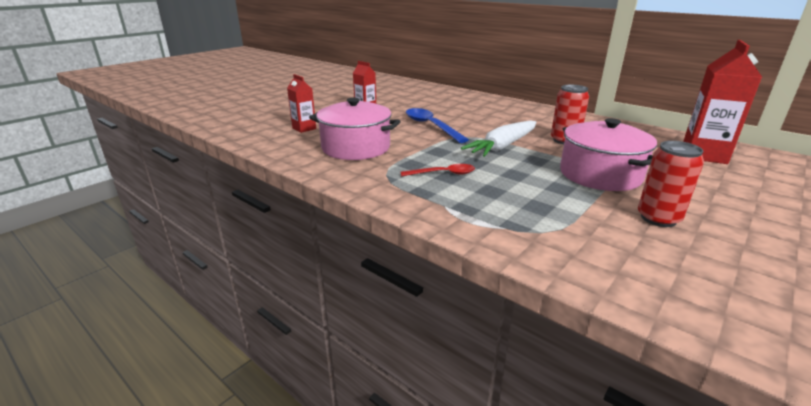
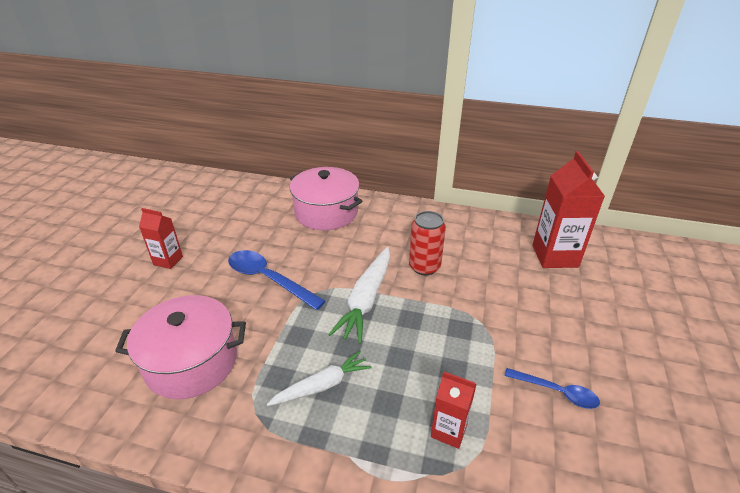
camera: 25 degrees left, 10 degrees up
red carton [287,74,316,133] -> red carton moved to [431,371,477,449]
red spoon [401,164,475,176] -> white carrot [267,351,372,406]
pink pot [560,118,657,191] -> pink pot moved to [290,167,363,230]
red can [638,141,704,227] -> blue spoon [504,368,600,409]

